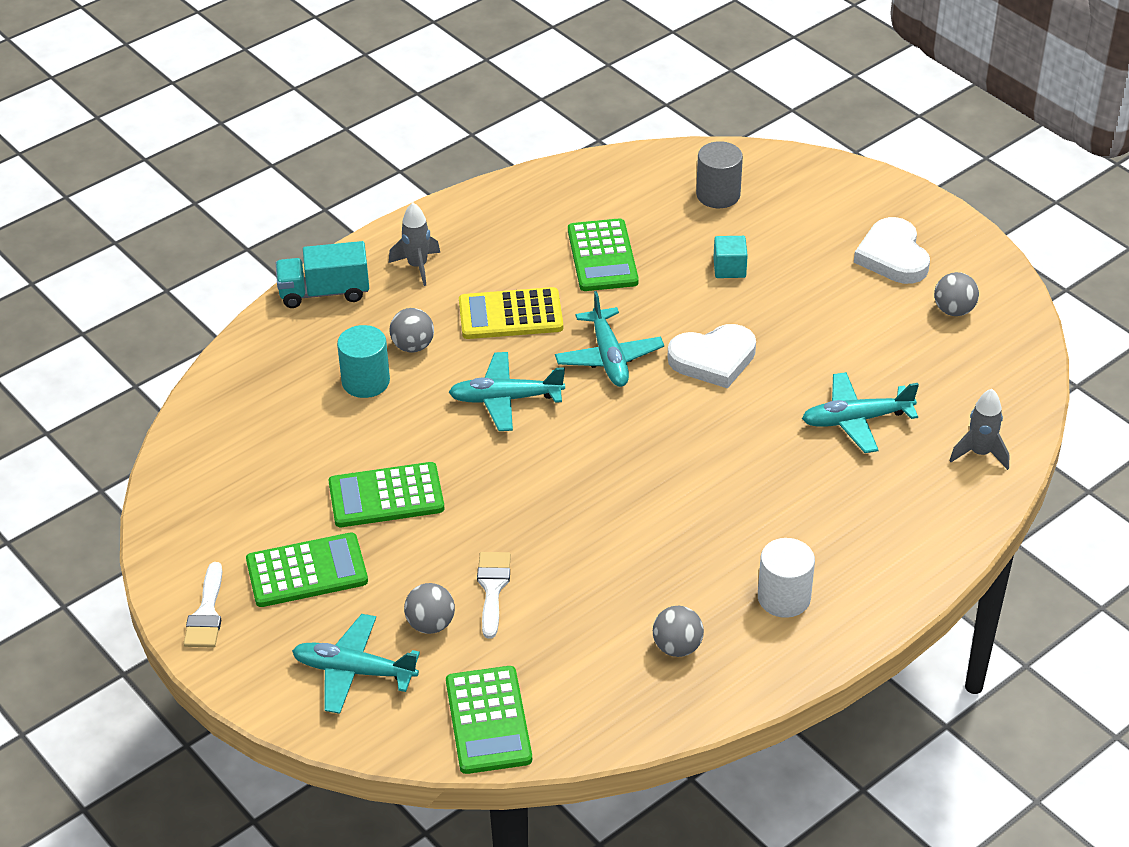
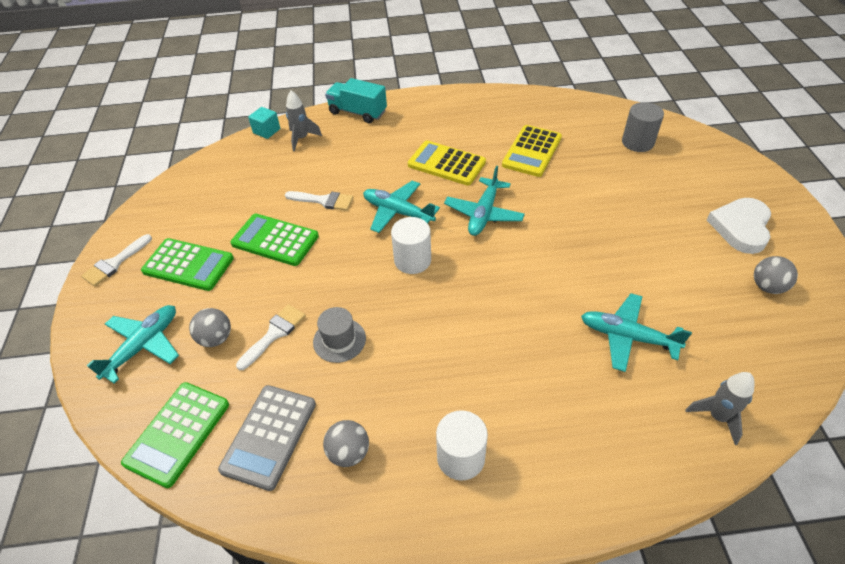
camera: 35 degrees right, 5 degrees up
turquoise plane [292,614,420,714] -> turquoise plane turned 75 degrees clockwise [87,305,179,384]
turquoise cylinder [337,325,390,398] -> none
grey rocket [389,203,440,286] -> grey rocket moved to [286,90,322,152]
grey ball [390,308,434,353] -> none
green calculator [568,218,639,291] -> yellow calculator [502,125,562,177]
white heart [667,324,756,389] -> none
turquoise cube [713,236,748,278] -> turquoise cube moved to [248,107,280,139]
none -> grey calculator [218,385,316,491]
none -> white brush [285,191,353,211]
none -> grey hat [313,307,366,363]
none -> white cylinder [391,217,431,274]

